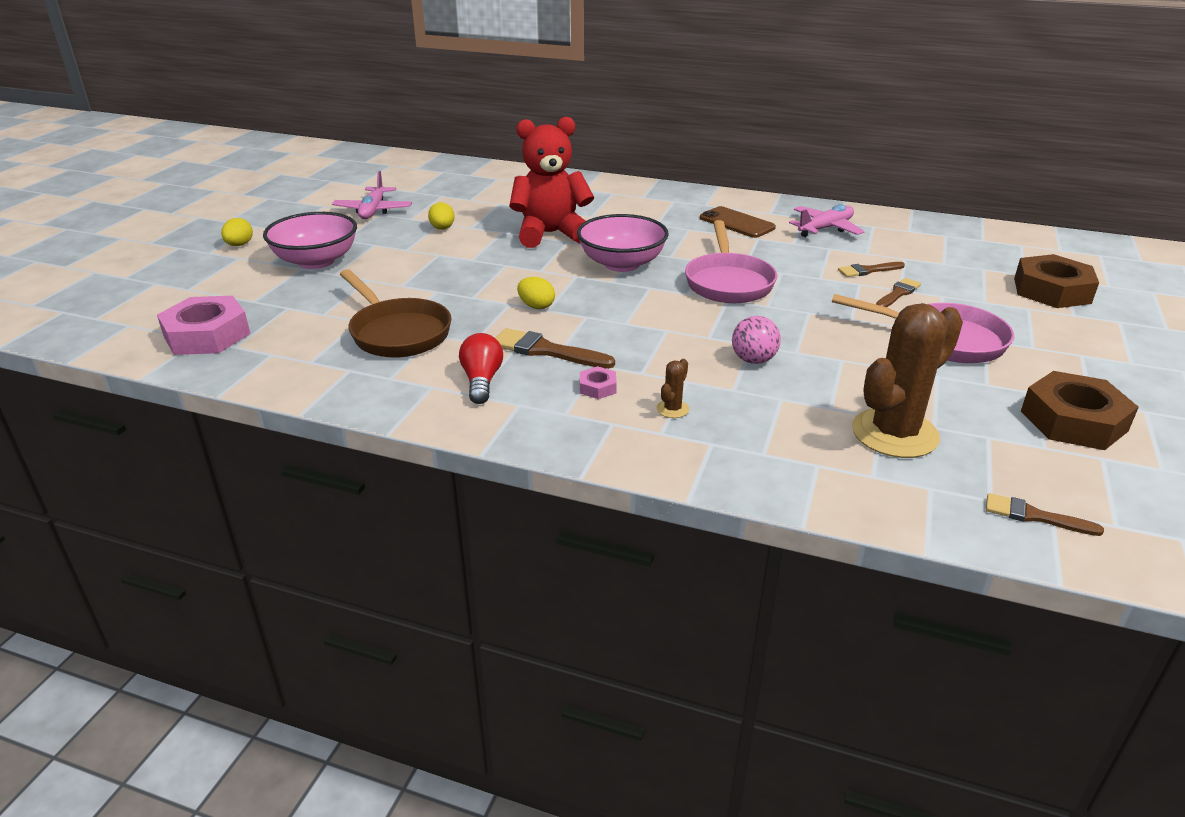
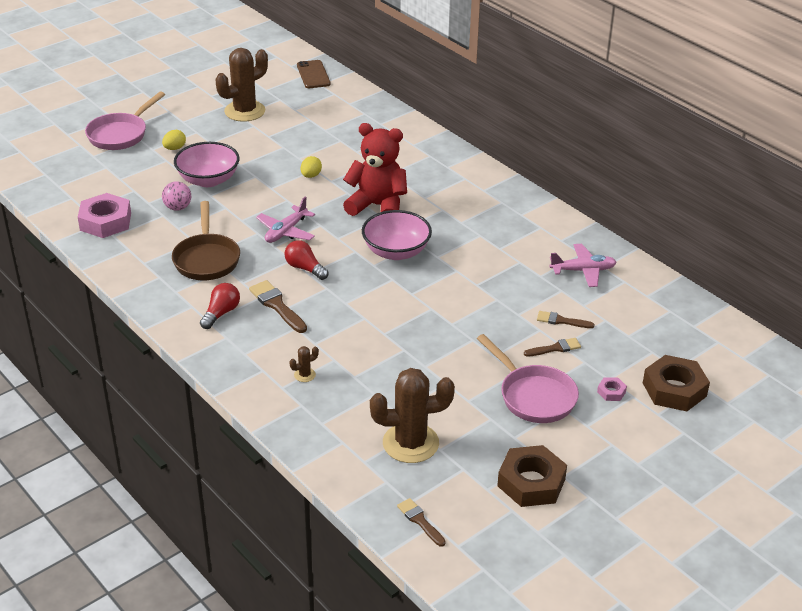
camera: 30 degrees right, 5 degrees up
pink plane [332,171,412,219] -> pink plane moved to [256,197,315,243]
yellow egg [517,277,555,309] -> red light bulb [284,240,329,280]
pink nut [580,366,617,399] -> pink nut moved to [597,377,627,401]
pink pan [685,220,777,303] -> pink pan moved to [85,92,165,150]
brown phone [700,206,776,238] -> brown phone moved to [297,60,331,88]
pink ball [732,316,781,364] -> pink ball moved to [162,182,191,211]
none -> brown cactus [216,48,268,122]

